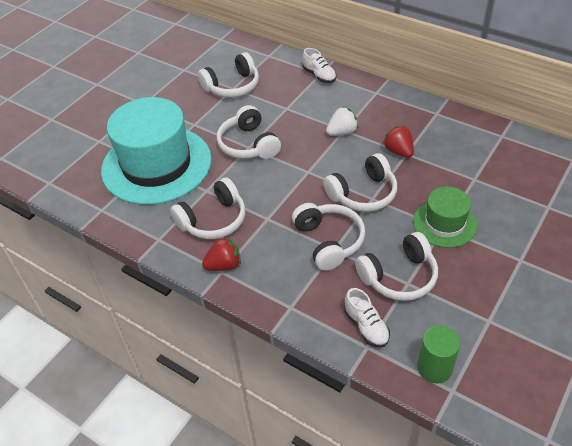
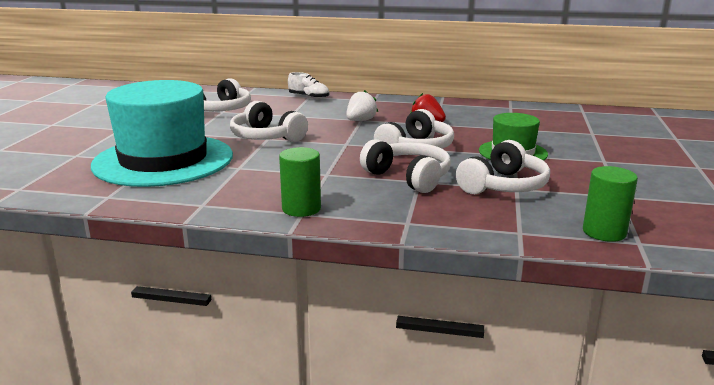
camera: 25 degrees left, 25 degrees down
white headphones [170,177,245,239] -> none
red strawberry [202,236,241,271] -> green cylinder [279,147,321,217]
white shoe [344,288,390,348] -> none

